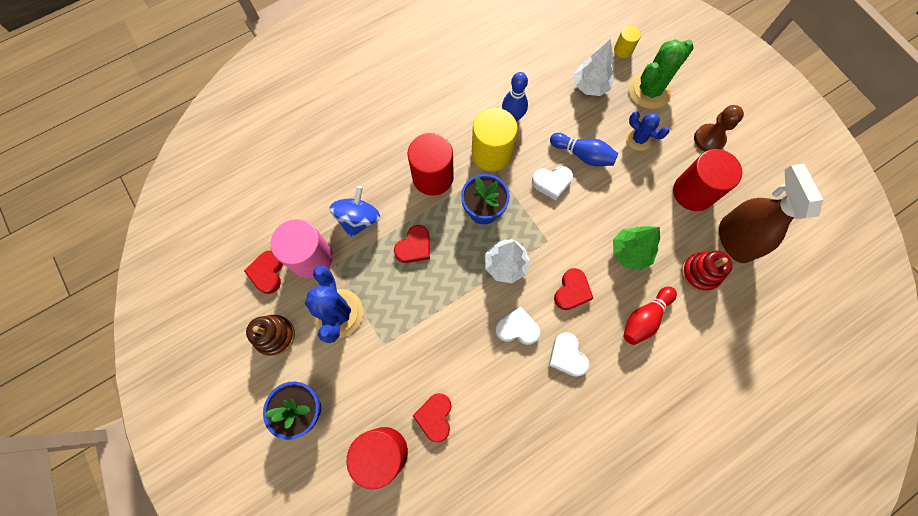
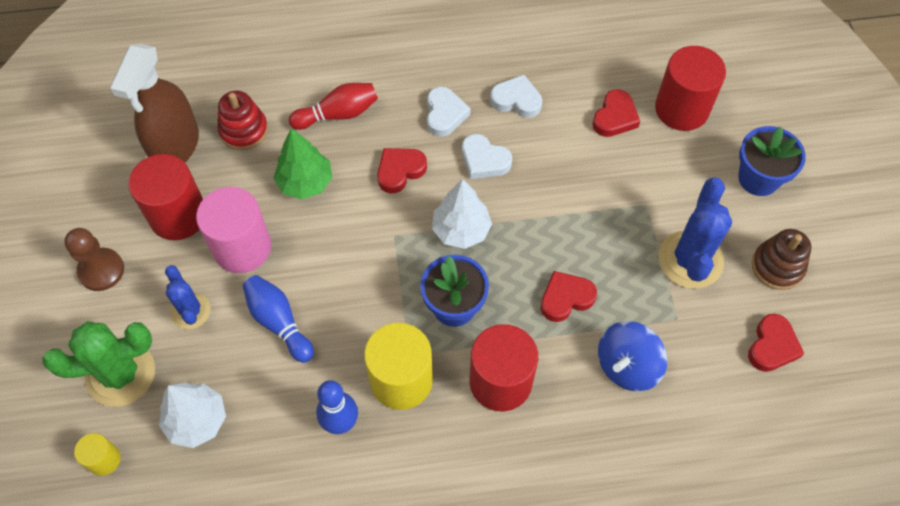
camera: 155 degrees left, 10 degrees down
pink cylinder [271,219,333,279] -> pink cylinder moved to [196,187,271,273]
white heart [532,166,573,201] -> white heart moved to [490,75,542,118]

